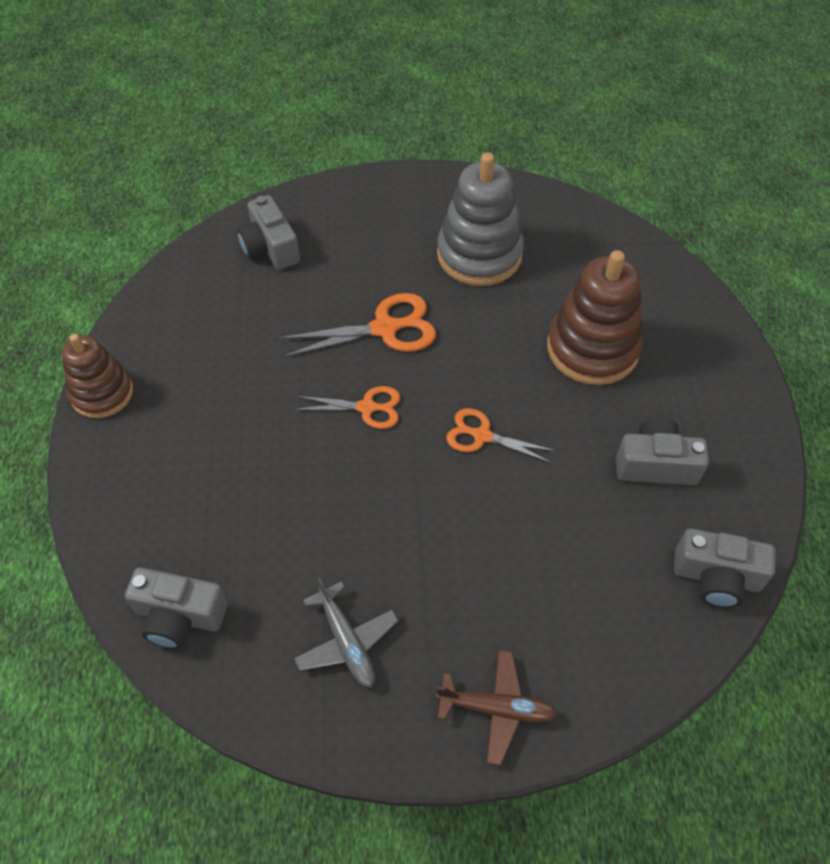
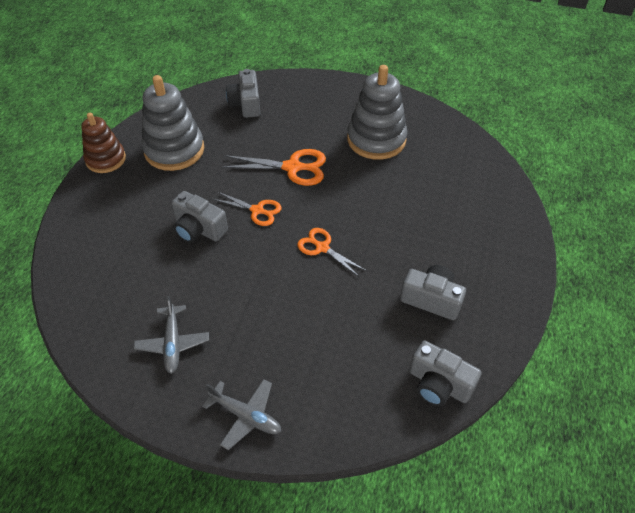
camera: 20 degrees right, 5 degrees down
grey camera [125,567,228,649] -> grey camera moved to [172,191,228,243]
brown plane [436,650,557,766] -> grey plane [202,379,281,450]
brown stacking toy [547,250,643,385] -> none
none -> grey stacking toy [141,75,204,171]

